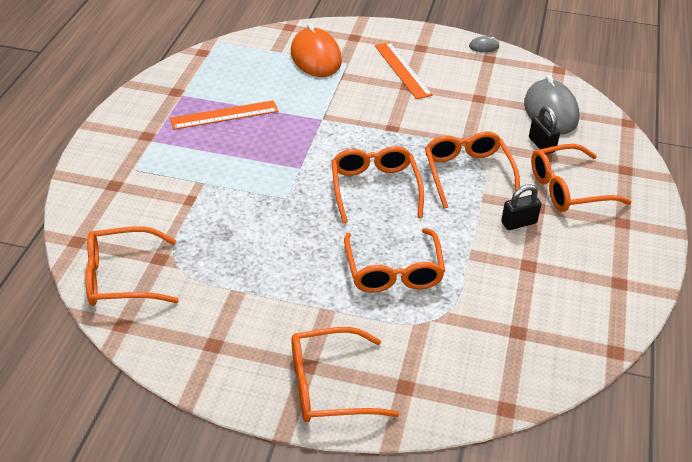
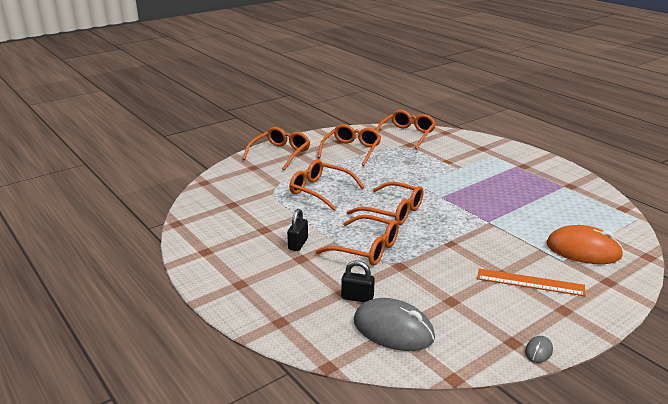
camera: 130 degrees right, 15 degrees down
orange ruler [170,100,279,130] -> none
orange glasses [531,144,632,212] -> orange glasses moved to [317,124,381,166]

